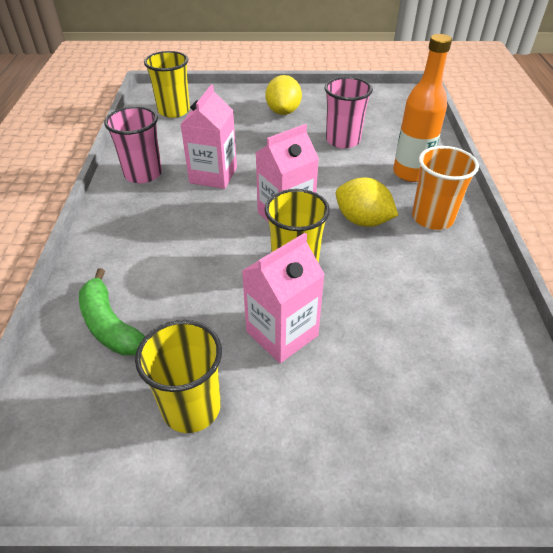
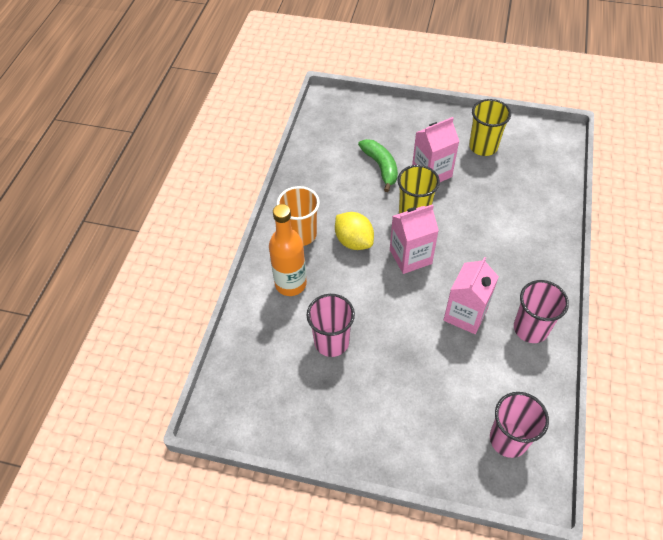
camera: 165 degrees left, 10 degrees up
green banana [79,268,145,355] -> green banana moved to [358,139,398,192]
yellow cup [144,51,190,118] -> pink cup [490,392,549,458]
yellow lemon [265,75,302,115] -> none

